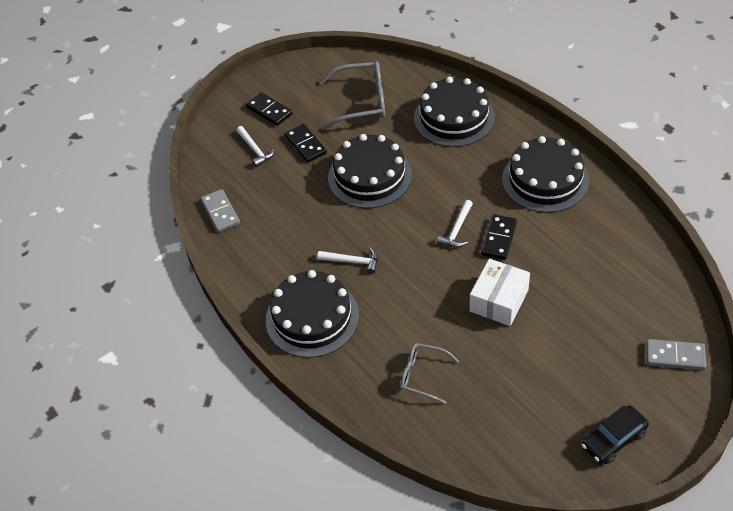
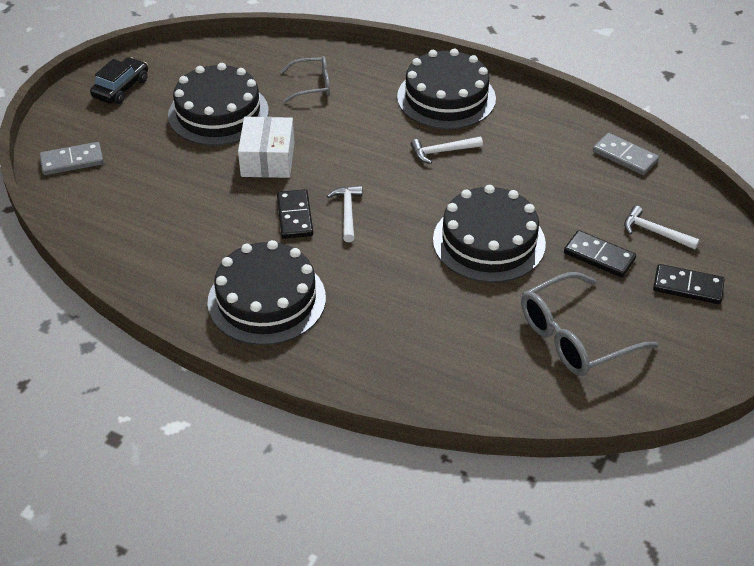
camera: 150 degrees right, 5 degrees down
black cake [414,77,495,147] -> black cake moved to [168,63,269,145]

